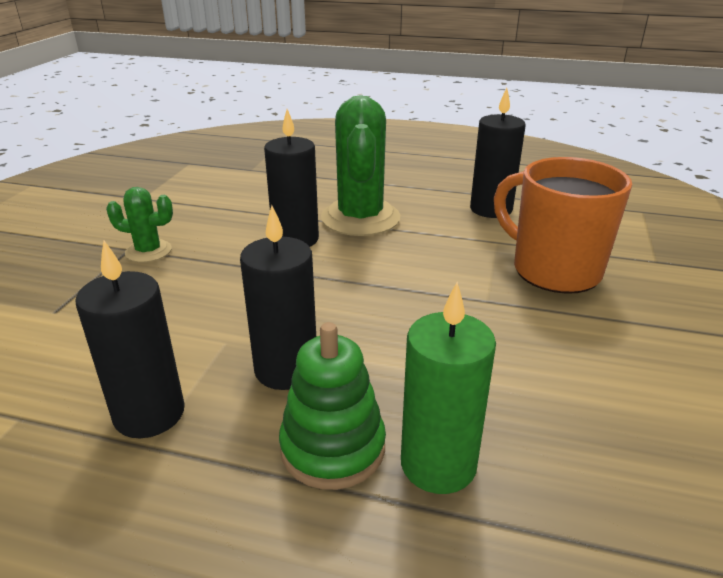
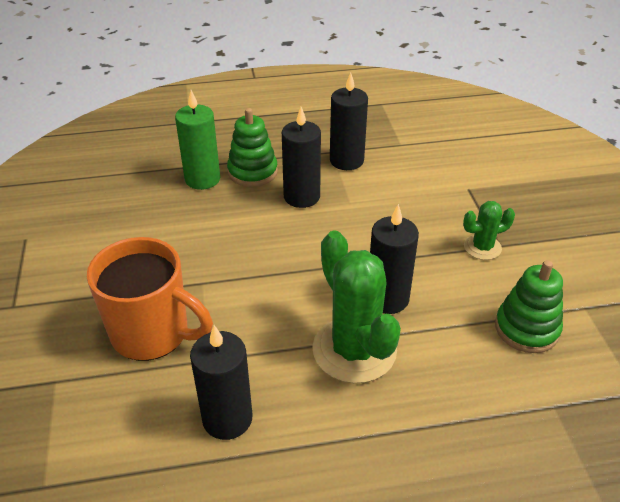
camera: 155 degrees right, 10 degrees up
none -> green stacking toy [495,260,563,353]

